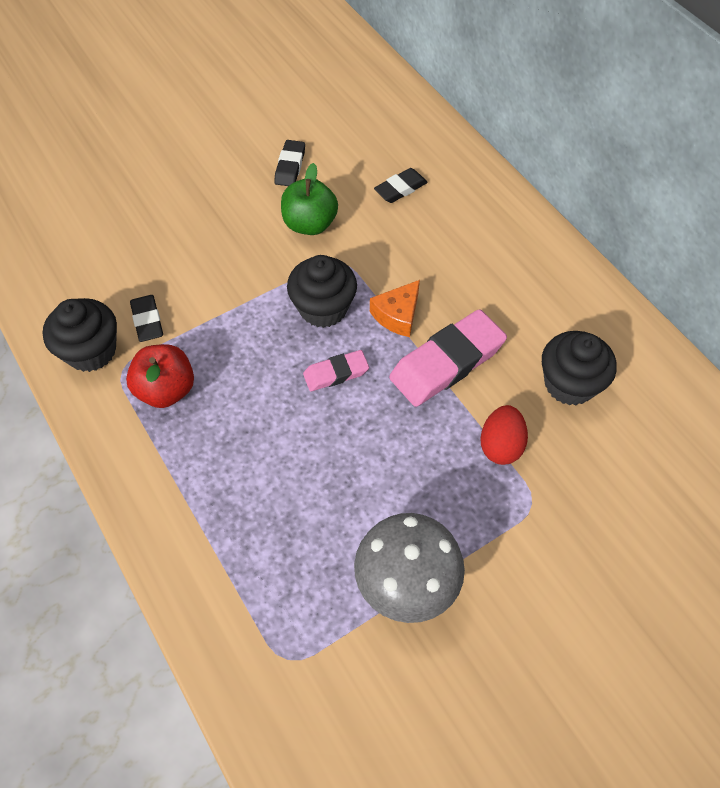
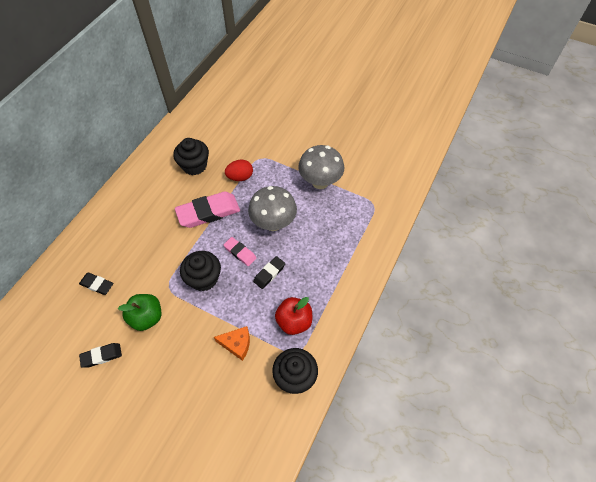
camera: 120 degrees left, 0 degrees up
black eraser [130,295,163,342] -> black eraser moved to [253,256,285,289]
orange cheese [370,280,420,337] -> orange cheese moved to [214,326,250,361]
pink eraser [389,309,507,407] -> pink eraser turned 45 degrees counterclockwise [175,191,240,228]
none -> grey mushroom [248,186,297,231]

